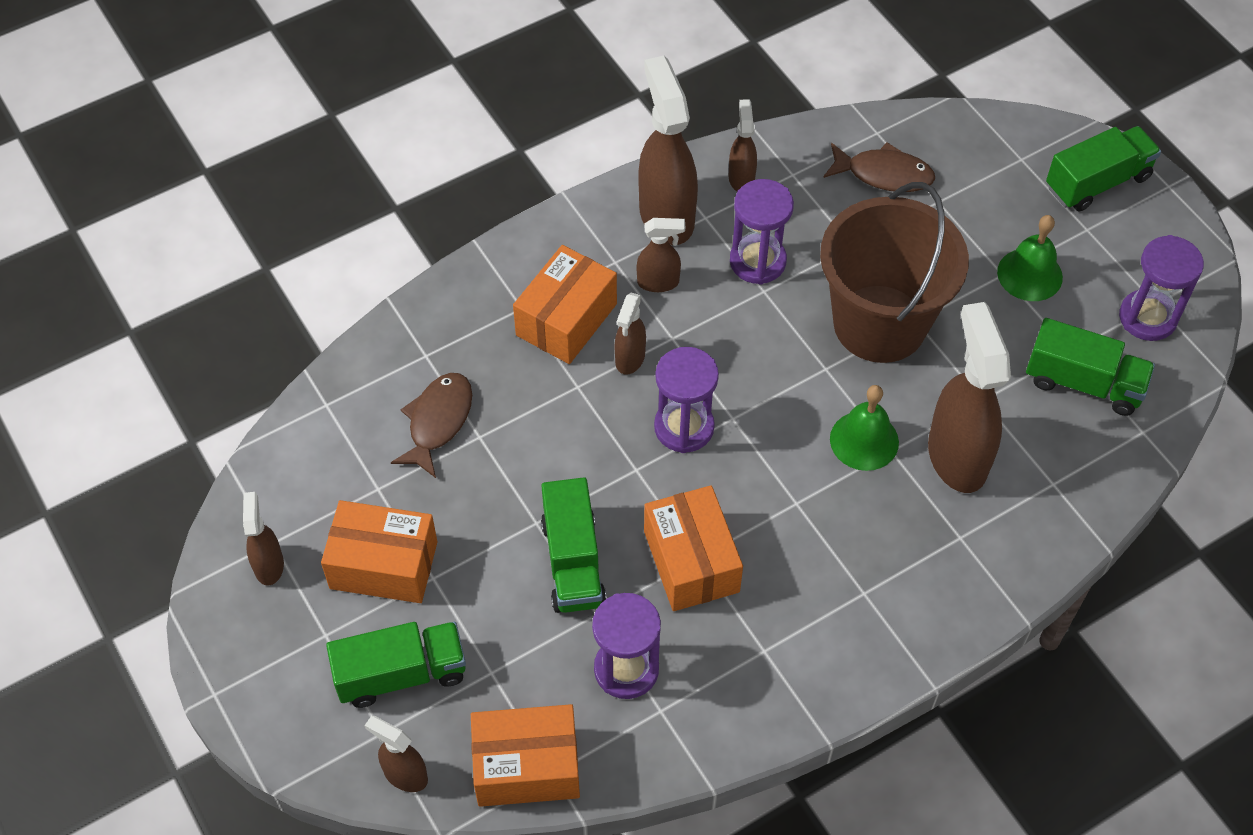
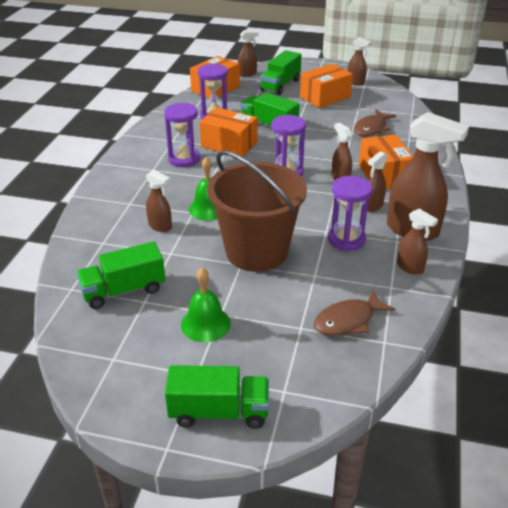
camera: 135 degrees right, 20 degrees down
brown fish [391,373,472,478] -> brown fish turned 60 degrees clockwise [354,109,396,136]
brown spray bottle [928,302,1011,493] -> brown spray bottle [146,170,172,232], size x0.51
green truck [1046,126,1161,211] -> green truck turned 105 degrees counterclockwise [165,365,269,429]
purple hourglass [1119,235,1204,341] -> purple hourglass moved to [164,103,200,167]

